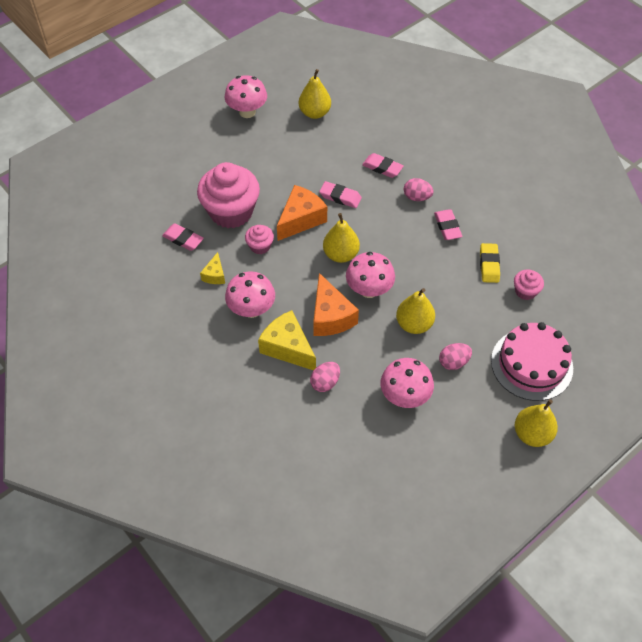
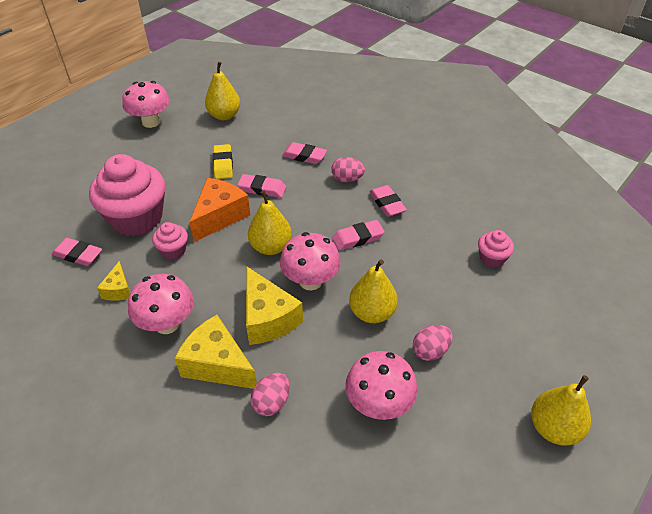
camera: 10 degrees left, 10 degrees down
orange cheese [313,273,359,336] -> yellow cheese [246,267,303,345]
yellow eraser [480,243,500,283] -> yellow eraser moved to [213,144,233,179]
pink cake [491,322,573,401] -> none
none -> pink eraser [332,220,385,250]

